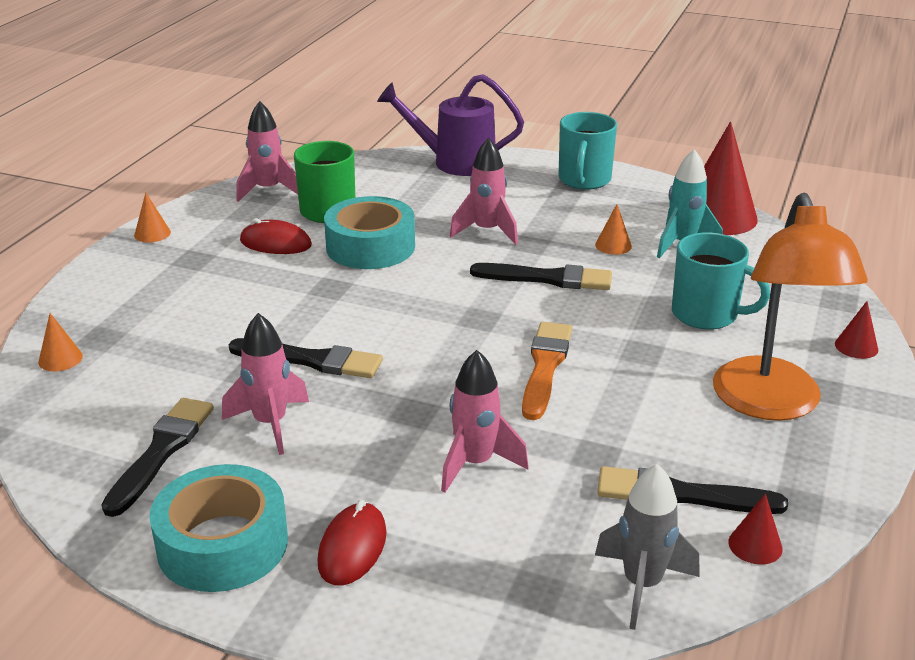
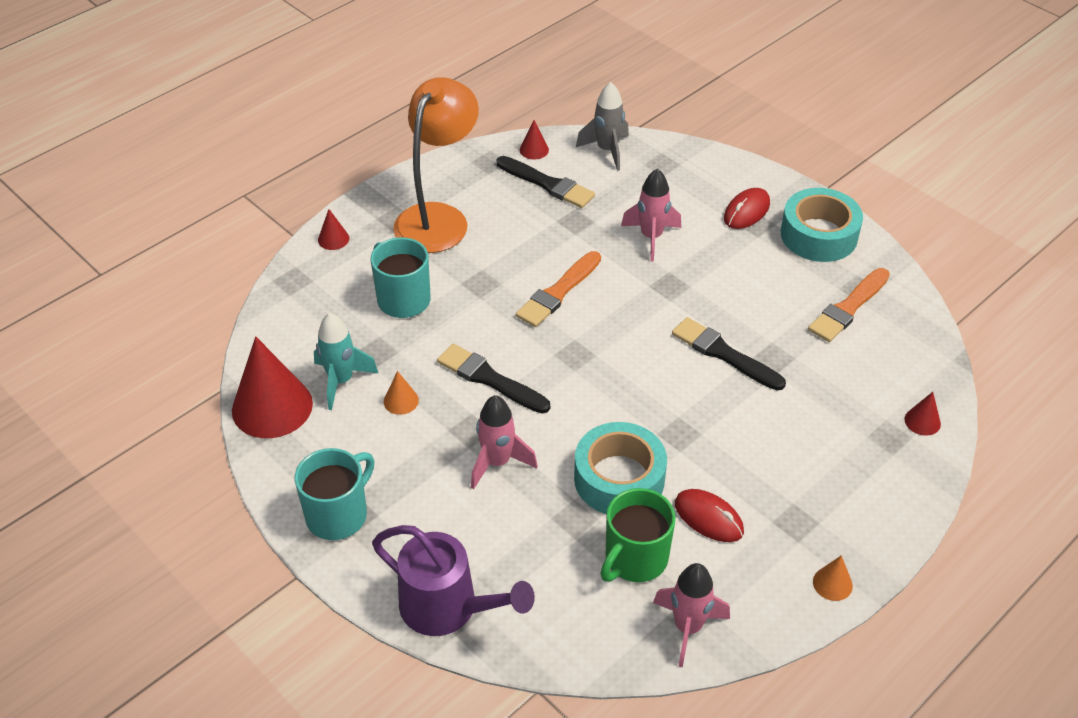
camera: 155 degrees left, 15 degrees up
orange cone [38,313,83,371] -> red cone [905,392,941,435]
black brush [102,398,214,517] -> orange brush [808,268,890,342]
pink rocket [222,313,309,455] -> none

